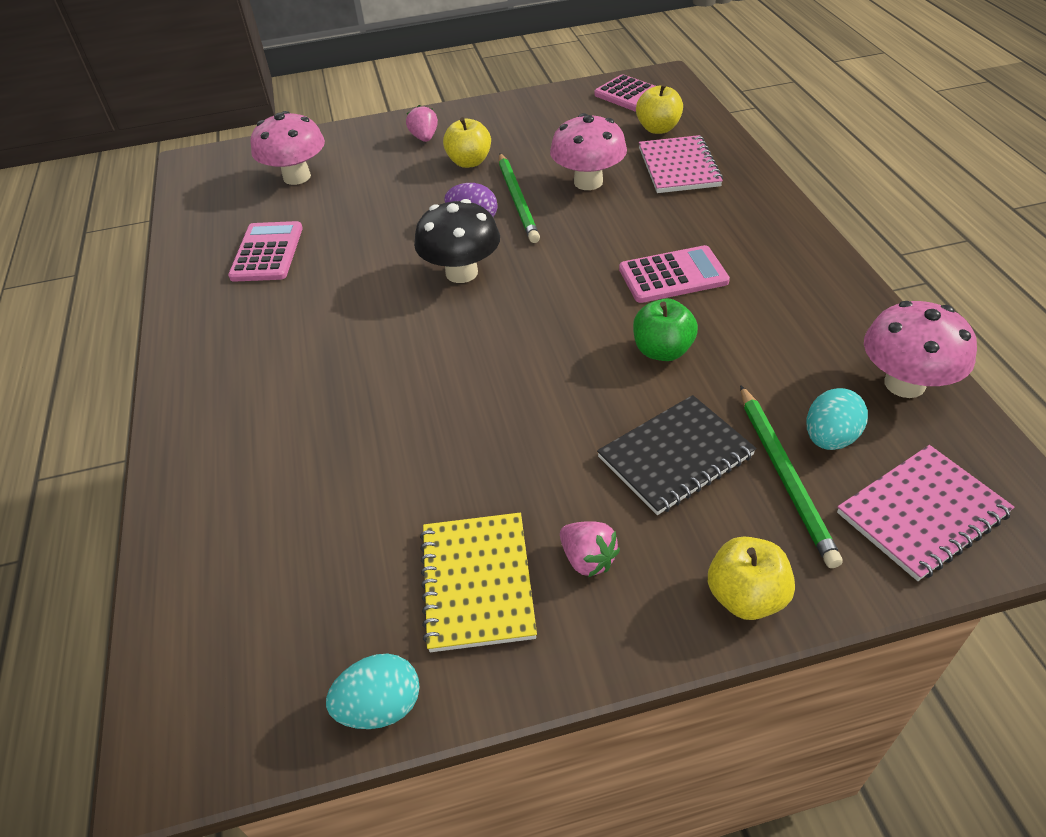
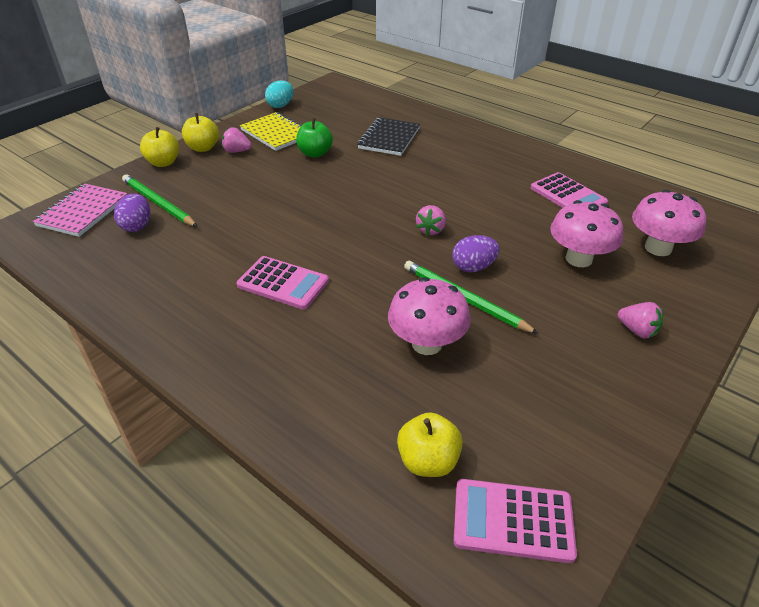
camera: 140 degrees right, 5 degrees down
black mushroom [414,199,500,283] -> pink strawberry [416,205,446,236]
yellow apple [443,117,491,168] -> yellow apple moved to [182,113,219,152]
black notebook [597,395,756,515] -> black notebook moved to [357,117,420,156]
pink calculator [619,245,730,303] -> pink calculator turned 105 degrees counterclockwise [236,256,329,310]
green apple [633,299,698,361] -> green apple moved to [296,118,333,158]
pink notebook [639,135,723,193] -> none
turquoise egg [807,388,868,450] -> purple egg [114,193,150,232]
pink mushroom [864,301,977,398] -> pink mushroom moved to [550,200,623,267]

